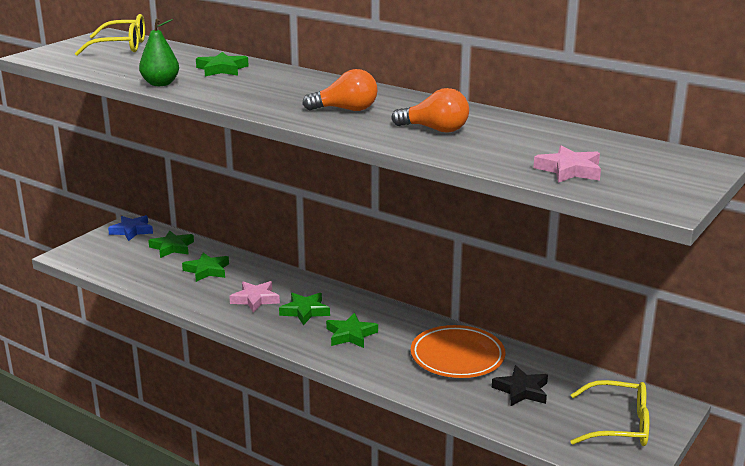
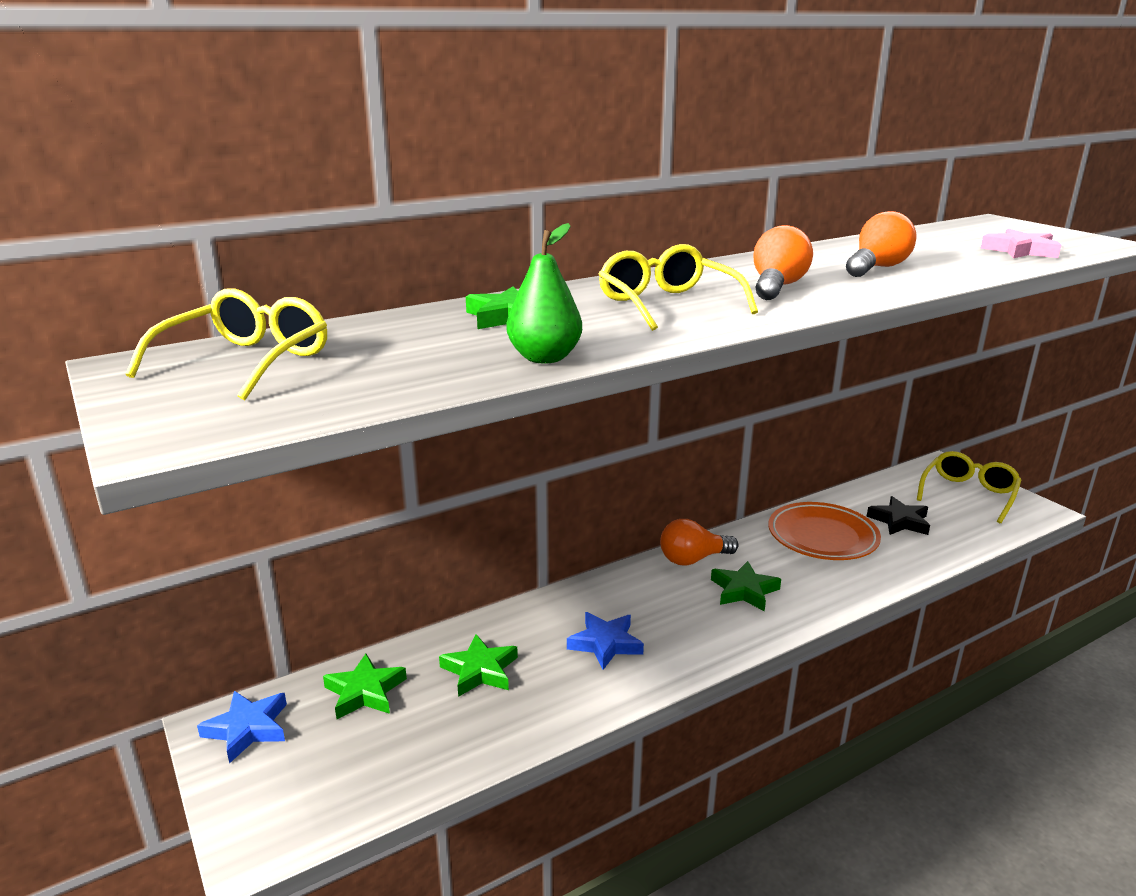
camera: 65 degrees left, 0 degrees up
pink star [229,281,280,313] -> blue star [567,612,644,670]
green star [279,293,330,325] -> none
none -> yellow glasses [599,244,758,331]
none -> orange light bulb [660,519,738,566]

